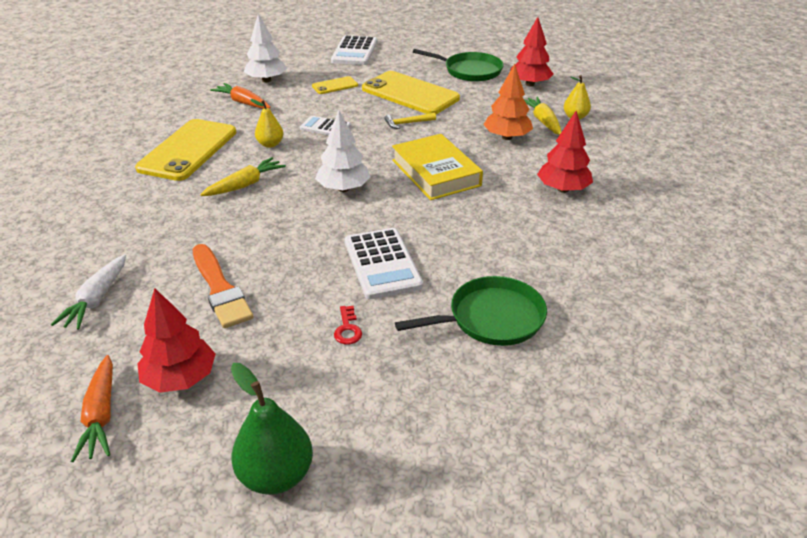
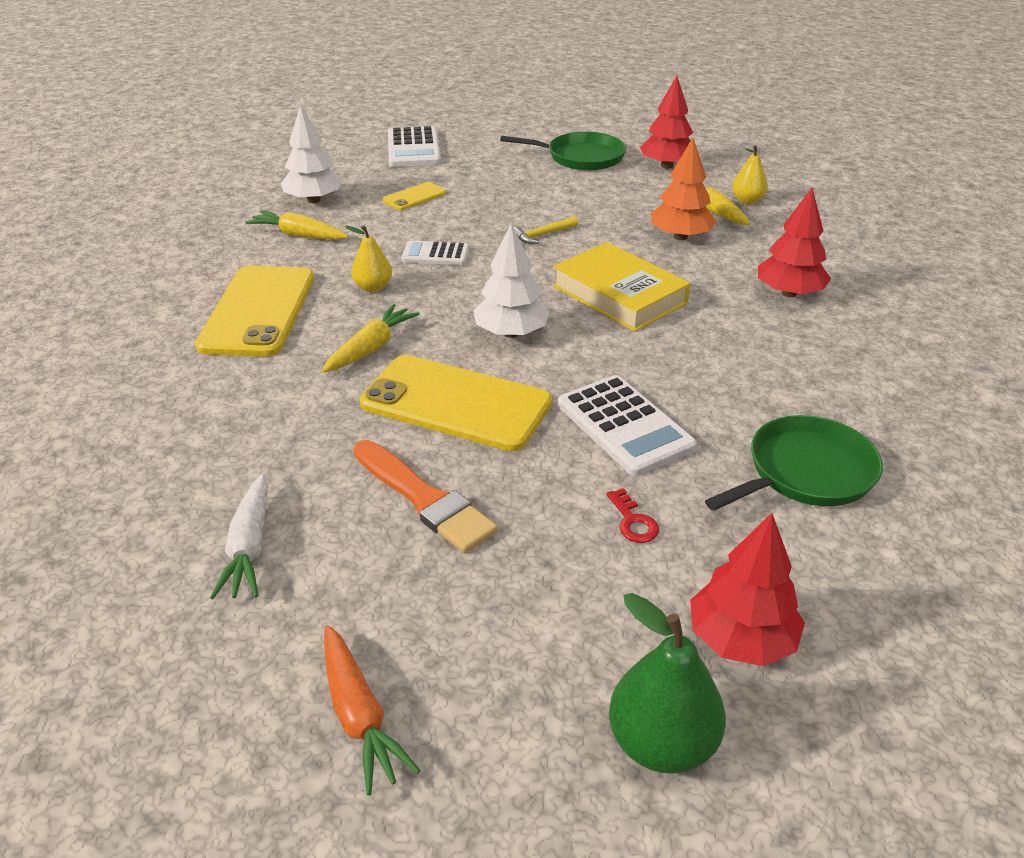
camera: 15 degrees left, 0 degrees up
red tree [137,288,216,393] -> red tree moved to [690,513,805,666]
orange carrot [210,83,271,109] -> yellow carrot [245,211,348,240]
yellow phone [362,71,460,114] -> yellow phone moved to [360,355,552,451]

